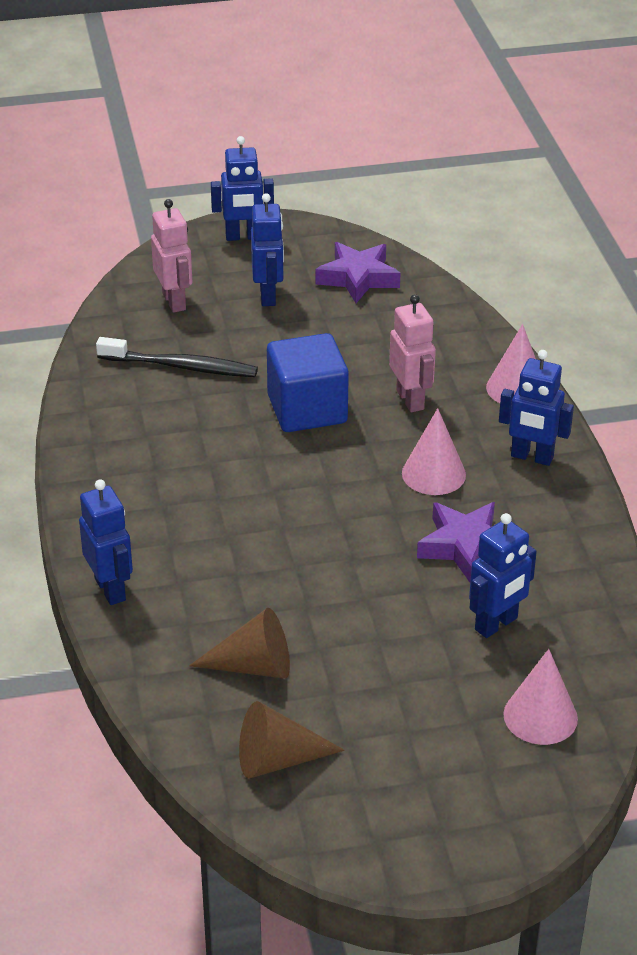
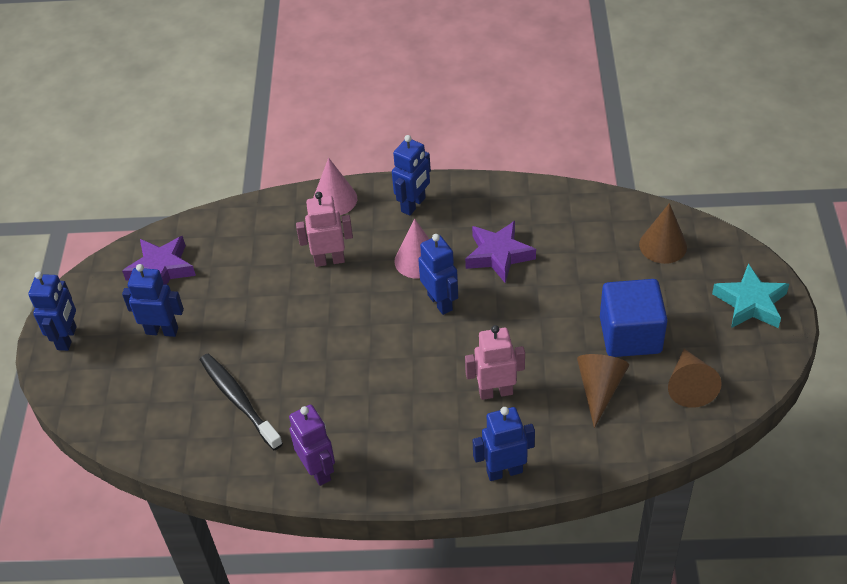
camera: 75 degrees left, 10 degrees up
black toothbrush [96,337,258,377] -> black toothbrush turned 60 degrees counterclockwise [200,354,283,450]
pink robot [151,199,193,313] -> pink robot moved to [465,325,525,400]
blue cube [267,333,349,432] -> blue cube moved to [600,279,668,357]
blue robot [469,513,537,638] -> blue robot moved to [418,234,458,315]
pink cone [503,649,578,745] -> brown cone [639,203,687,264]
none -> purple robot [289,405,335,486]
none -> turquoise star [712,264,789,328]

